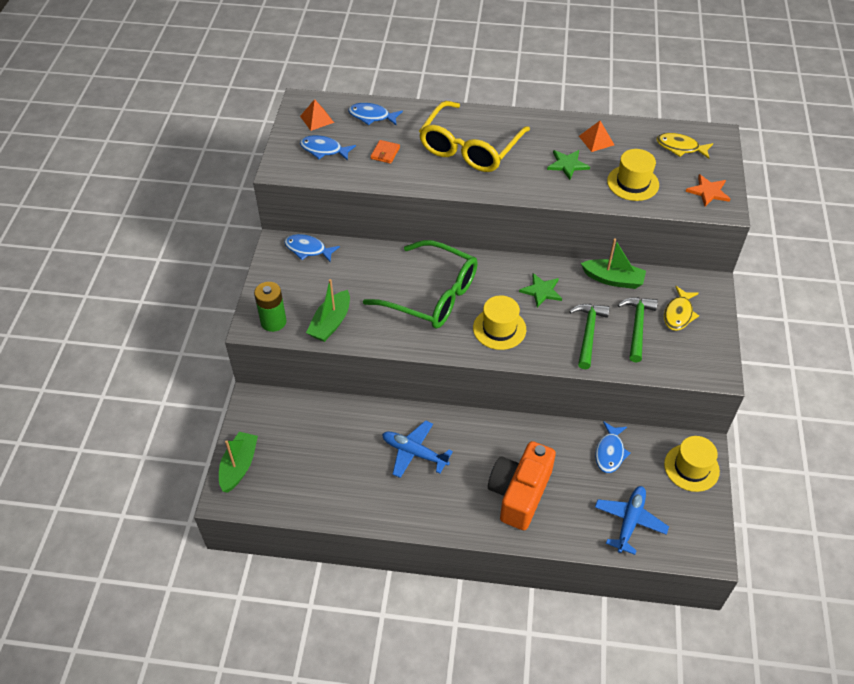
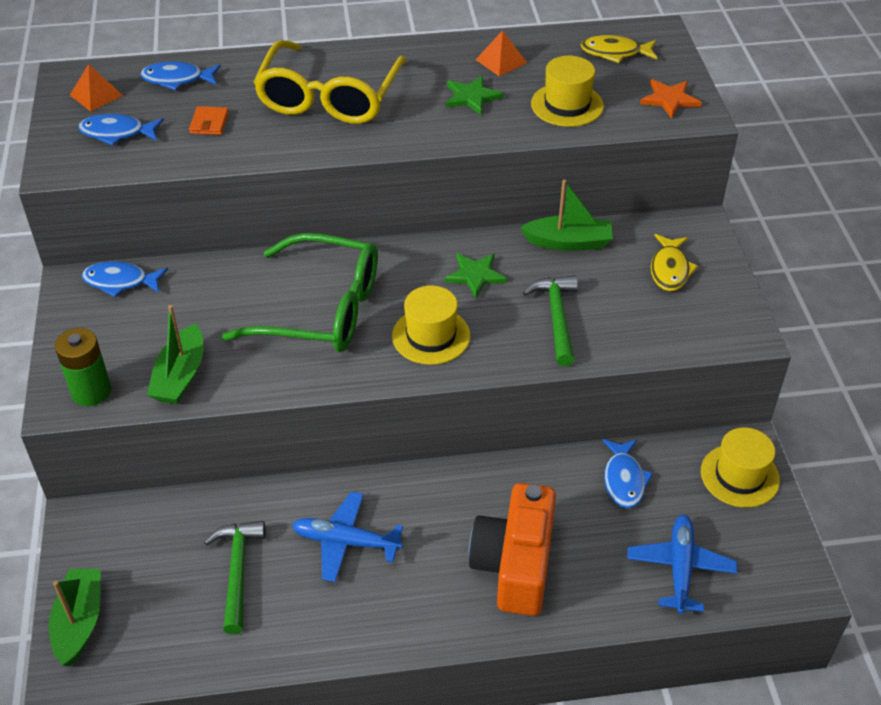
camera: 15 degrees left, 5 degrees down
green hammer [618,297,658,363] -> green hammer moved to [204,521,265,634]

